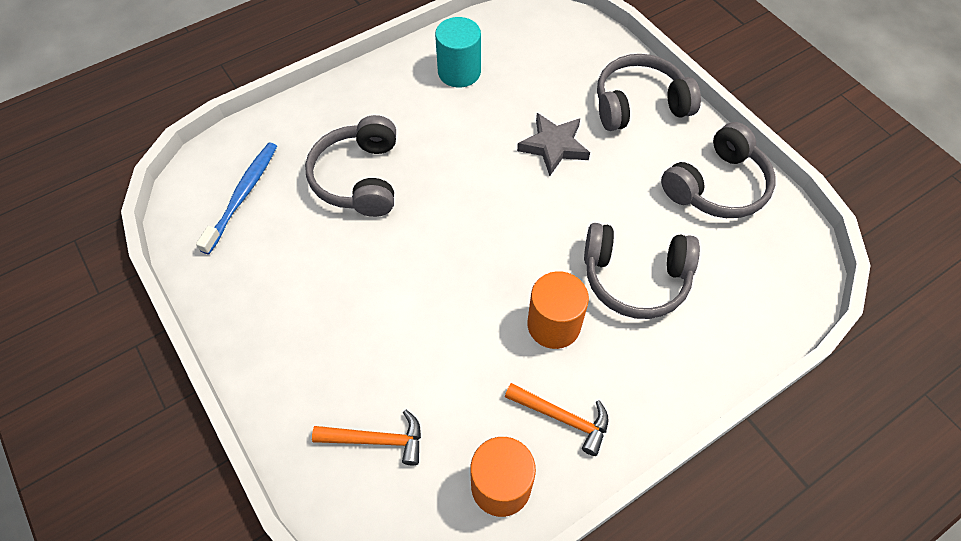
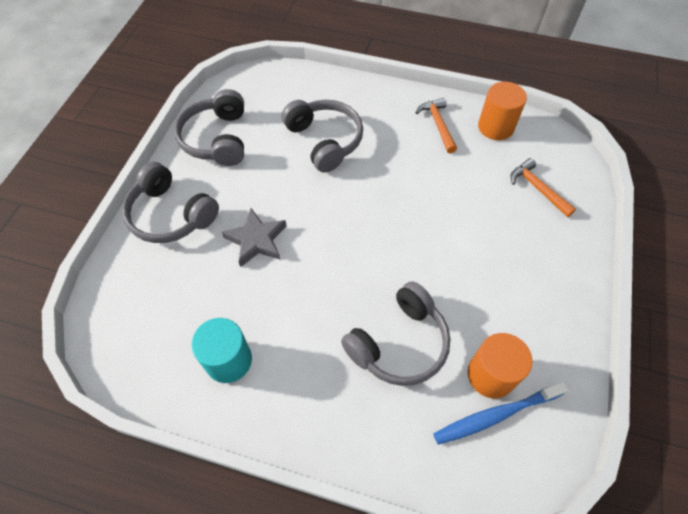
camera: 130 degrees left, 0 degrees up
orange cylinder [528,271,589,349] -> orange cylinder moved to [468,333,532,398]
grey headphones [661,122,775,218] -> grey headphones turned 105 degrees counterclockwise [174,89,244,166]

